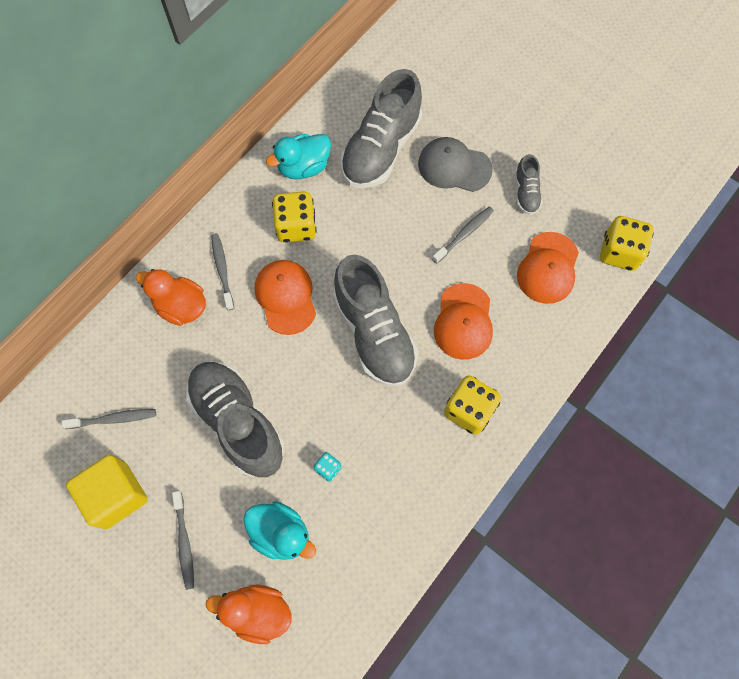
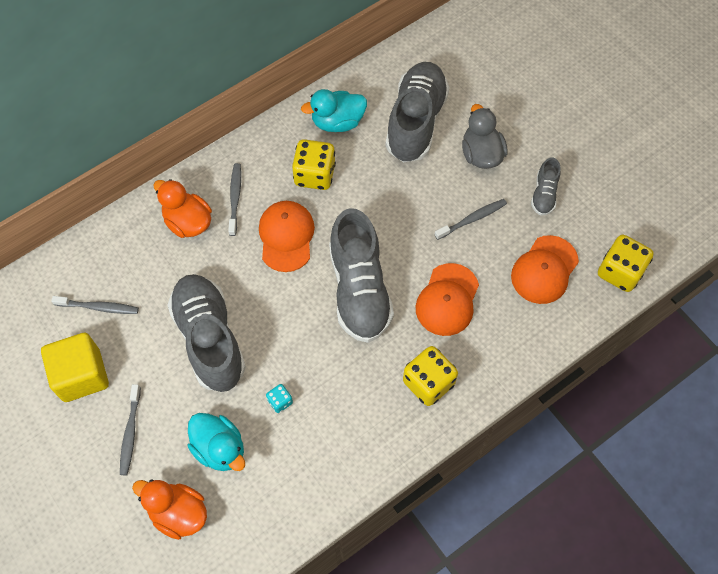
camera: 15 degrees right, 5 degrees down
grey shoe [340,69,422,188] -> grey shoe turned 150 degrees clockwise [385,62,450,162]
grey cap [418,137,493,192] -> grey duck [462,104,508,169]

